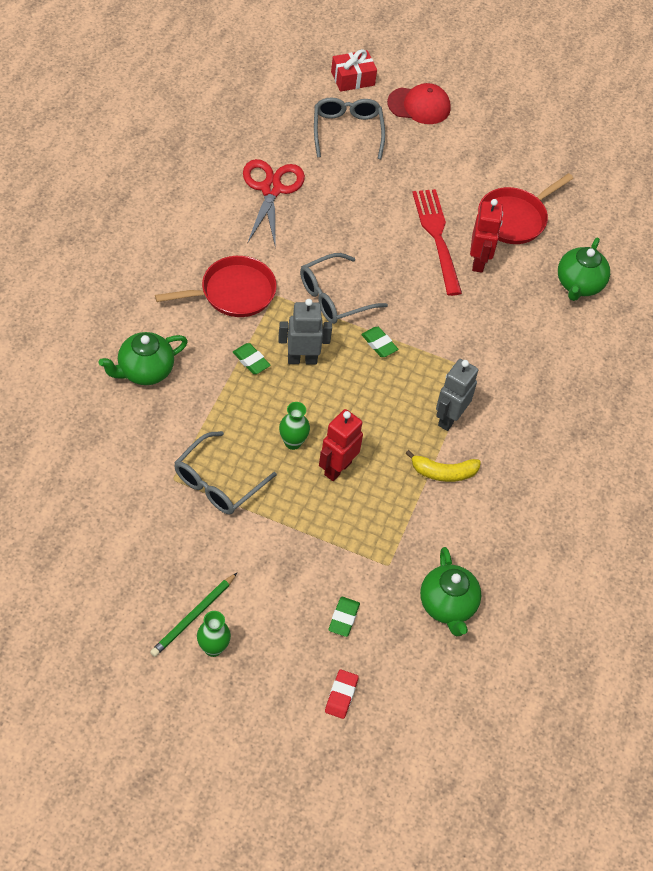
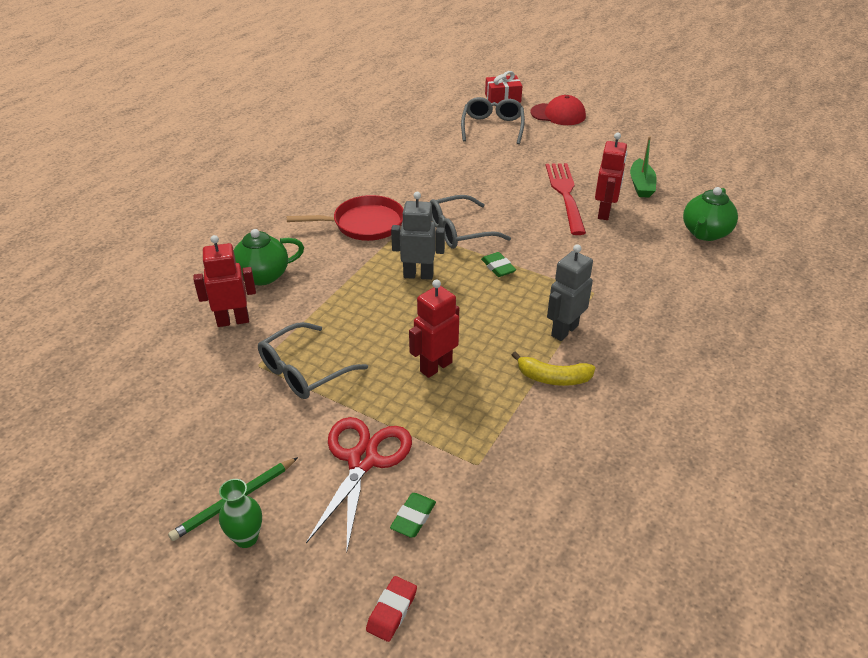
camera: 15 degrees right, 15 degrees down
green eraser [233,343,271,374] -> none
red scissors [243,159,305,249] -> red scissors moved to [306,417,412,550]
green vase [279,402,310,450] -> none
green teapot [420,547,481,636] -> none
red pan [478,173,574,244] -> green boat [630,136,657,197]
none -> red robot [193,235,256,327]

